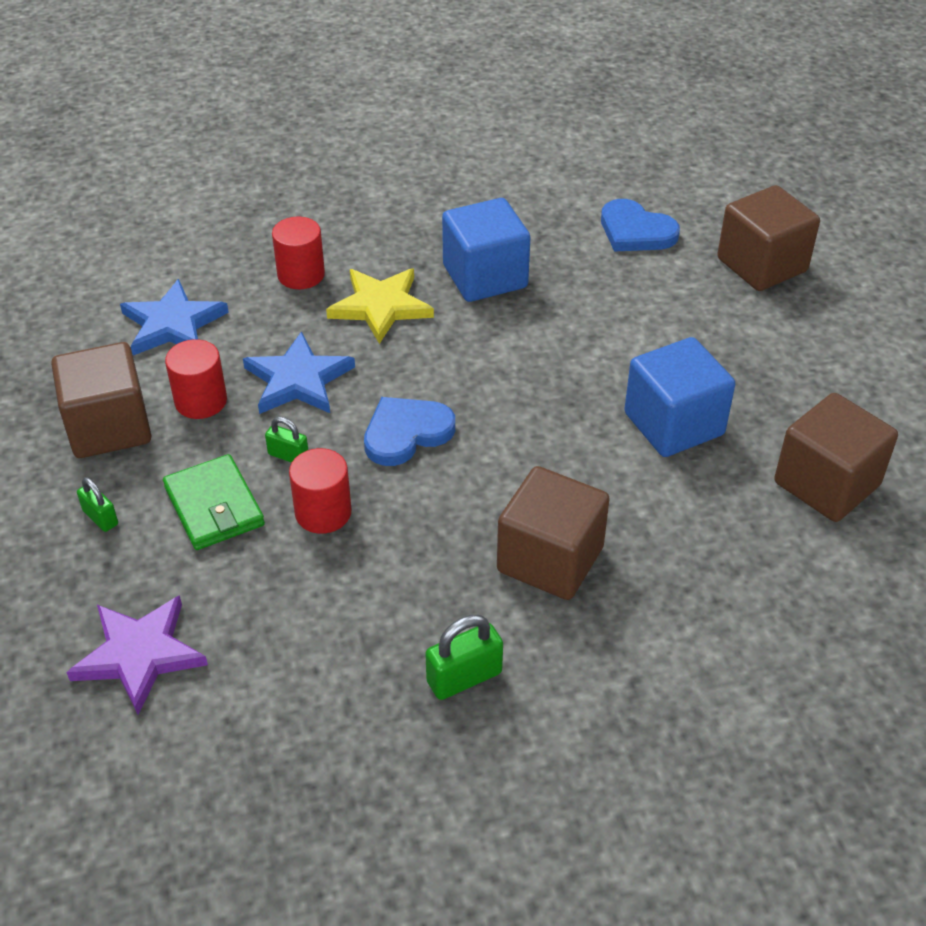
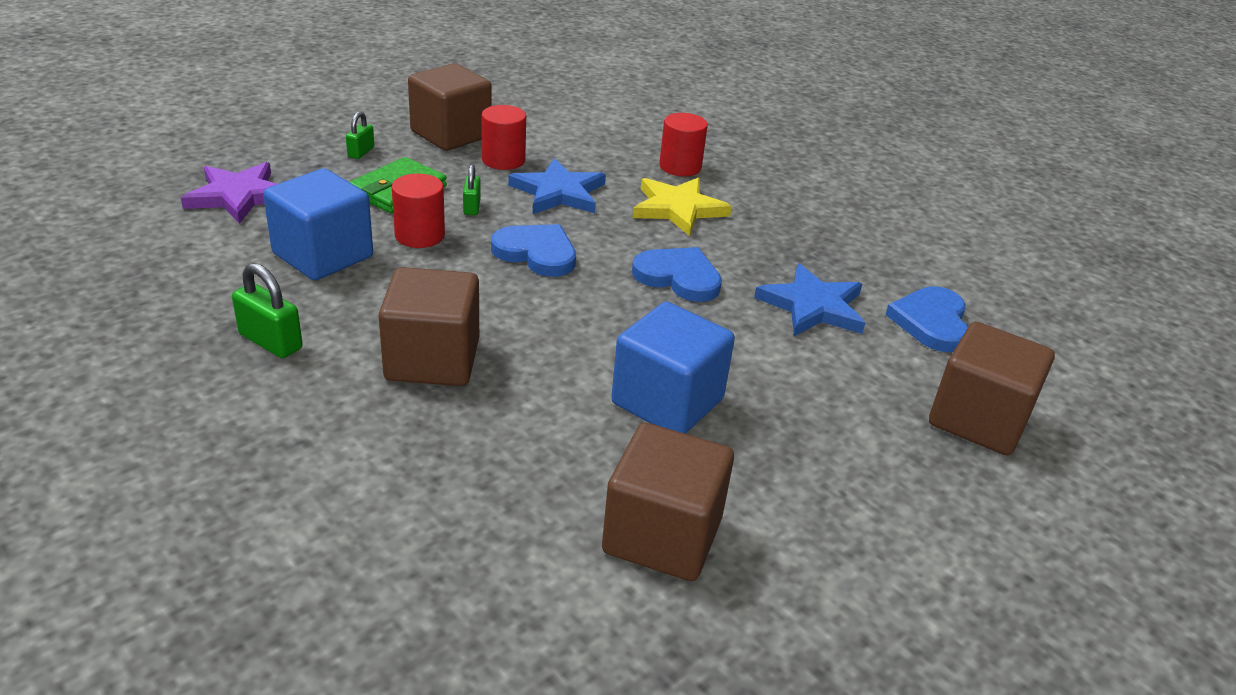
camera: 60 degrees right, 10 degrees down
blue star [120,279,229,355] -> blue star moved to [754,263,865,336]
blue cube [442,198,530,302] -> blue cube moved to [263,168,373,281]
none -> blue heart [632,247,722,302]

